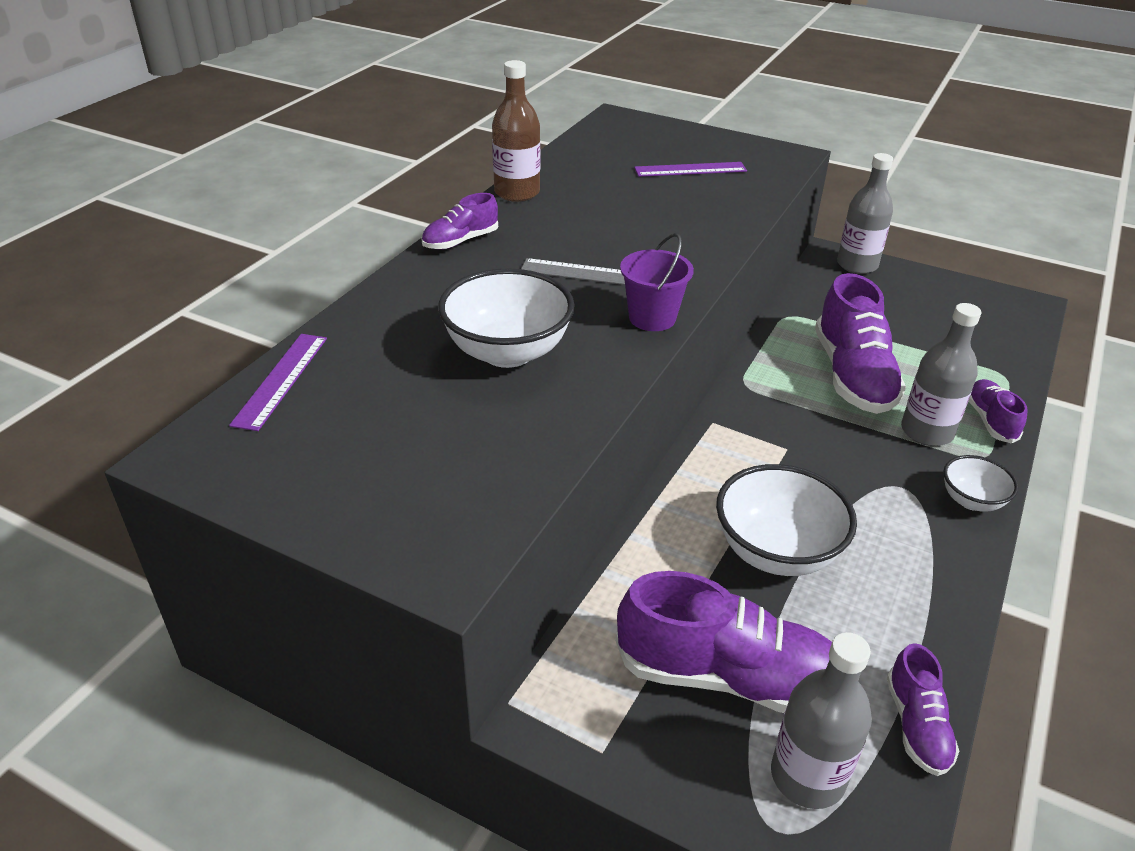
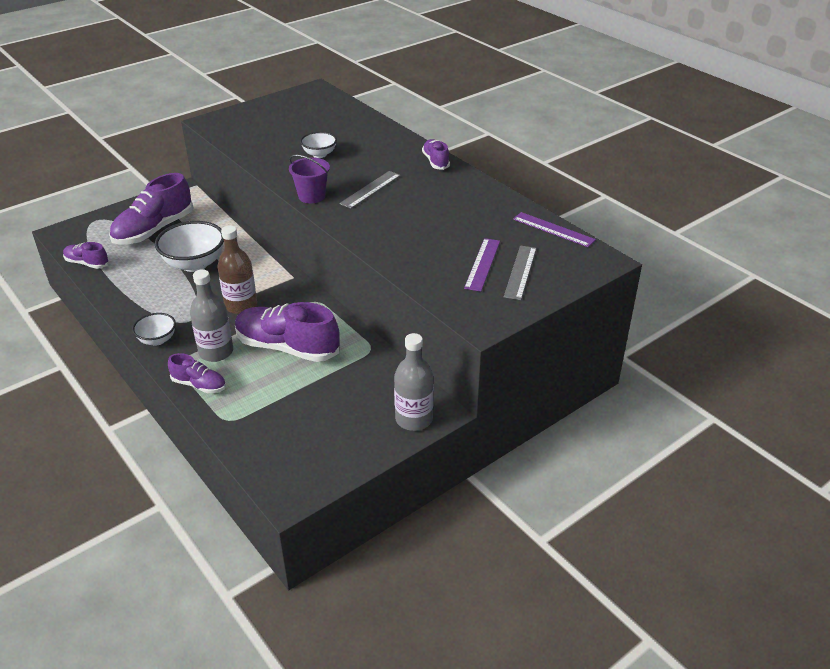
camera: 115 degrees right, 0 degrees up
purple ruler [229,334,327,431] -> purple ruler moved to [513,212,596,247]
white bowl [438,268,575,368] -> white bowl [300,132,337,158], size x0.56
brown bottle [492,60,540,202] -> brown bottle moved to [218,226,257,314]
grey bottle [771,632,872,809] -> none
none -> grey ruler [504,245,537,300]

